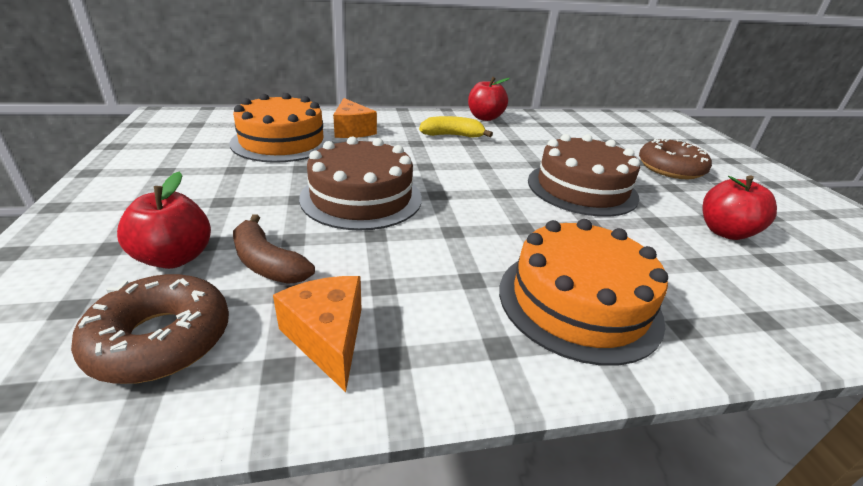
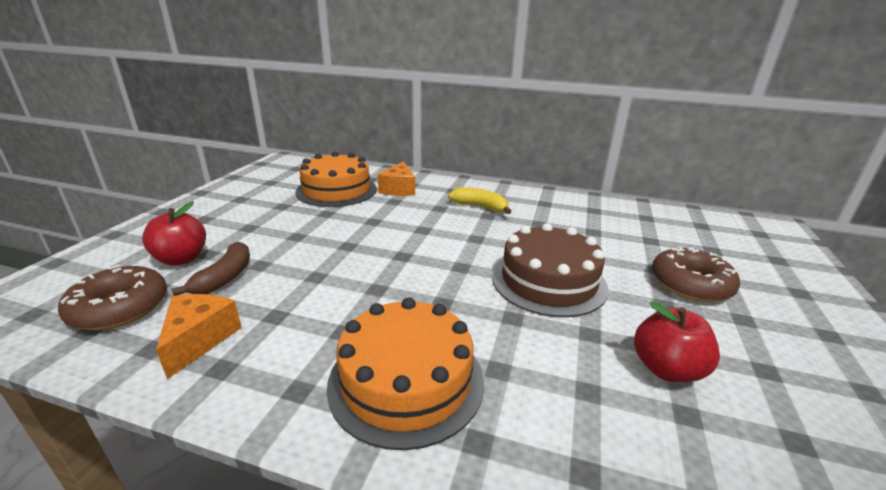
camera: 30 degrees right, 5 degrees down
brown banana [233,214,315,283] -> brown banana turned 150 degrees counterclockwise [171,242,250,296]
brown cake [299,136,422,231] -> none
red apple [468,77,510,121] -> none

